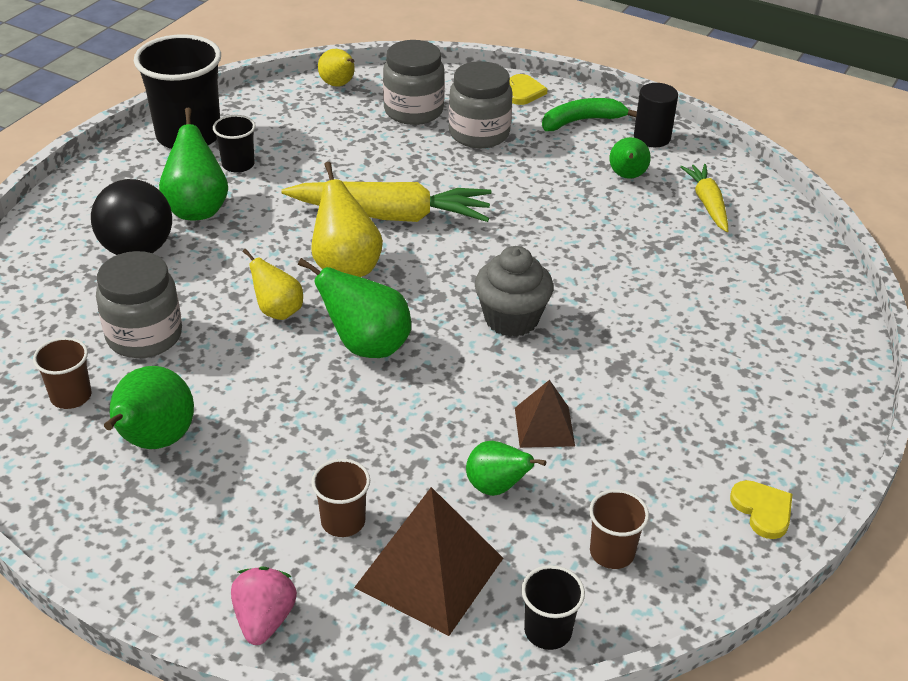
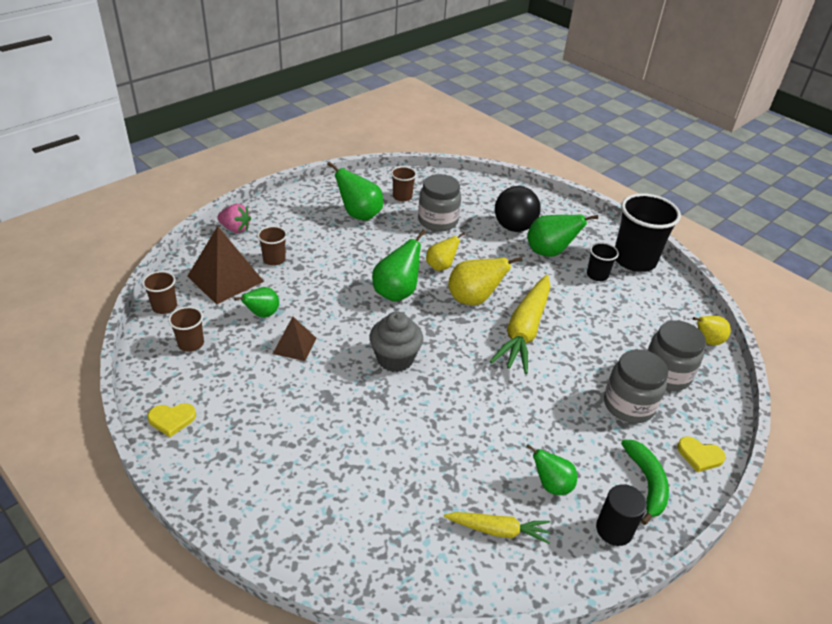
camera: 105 degrees right, 0 degrees up
black cup [521,565,585,650] -> brown cup [142,271,177,314]

